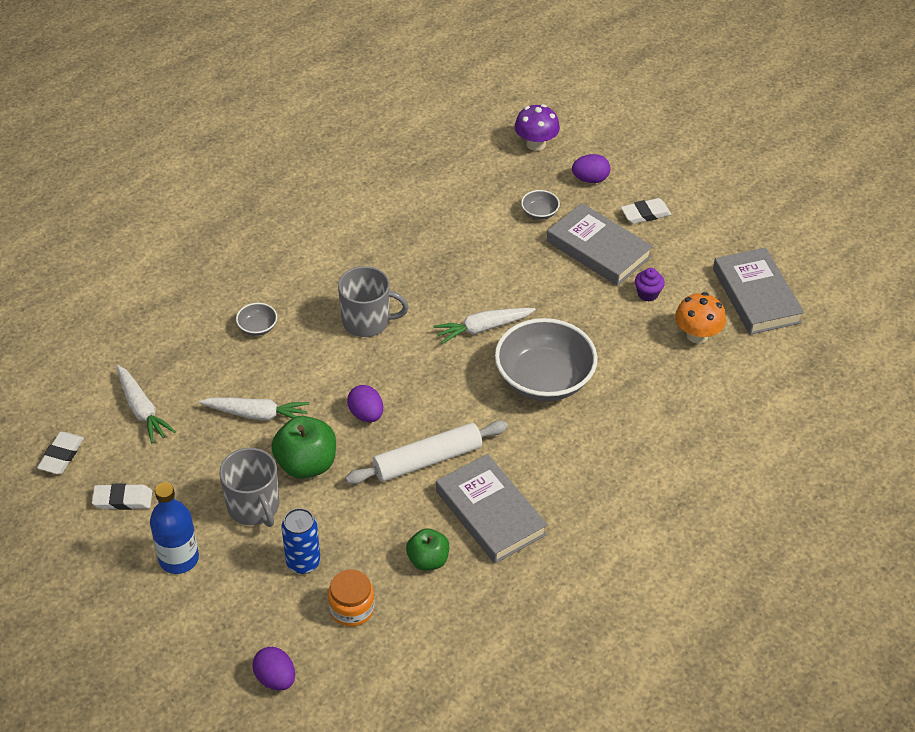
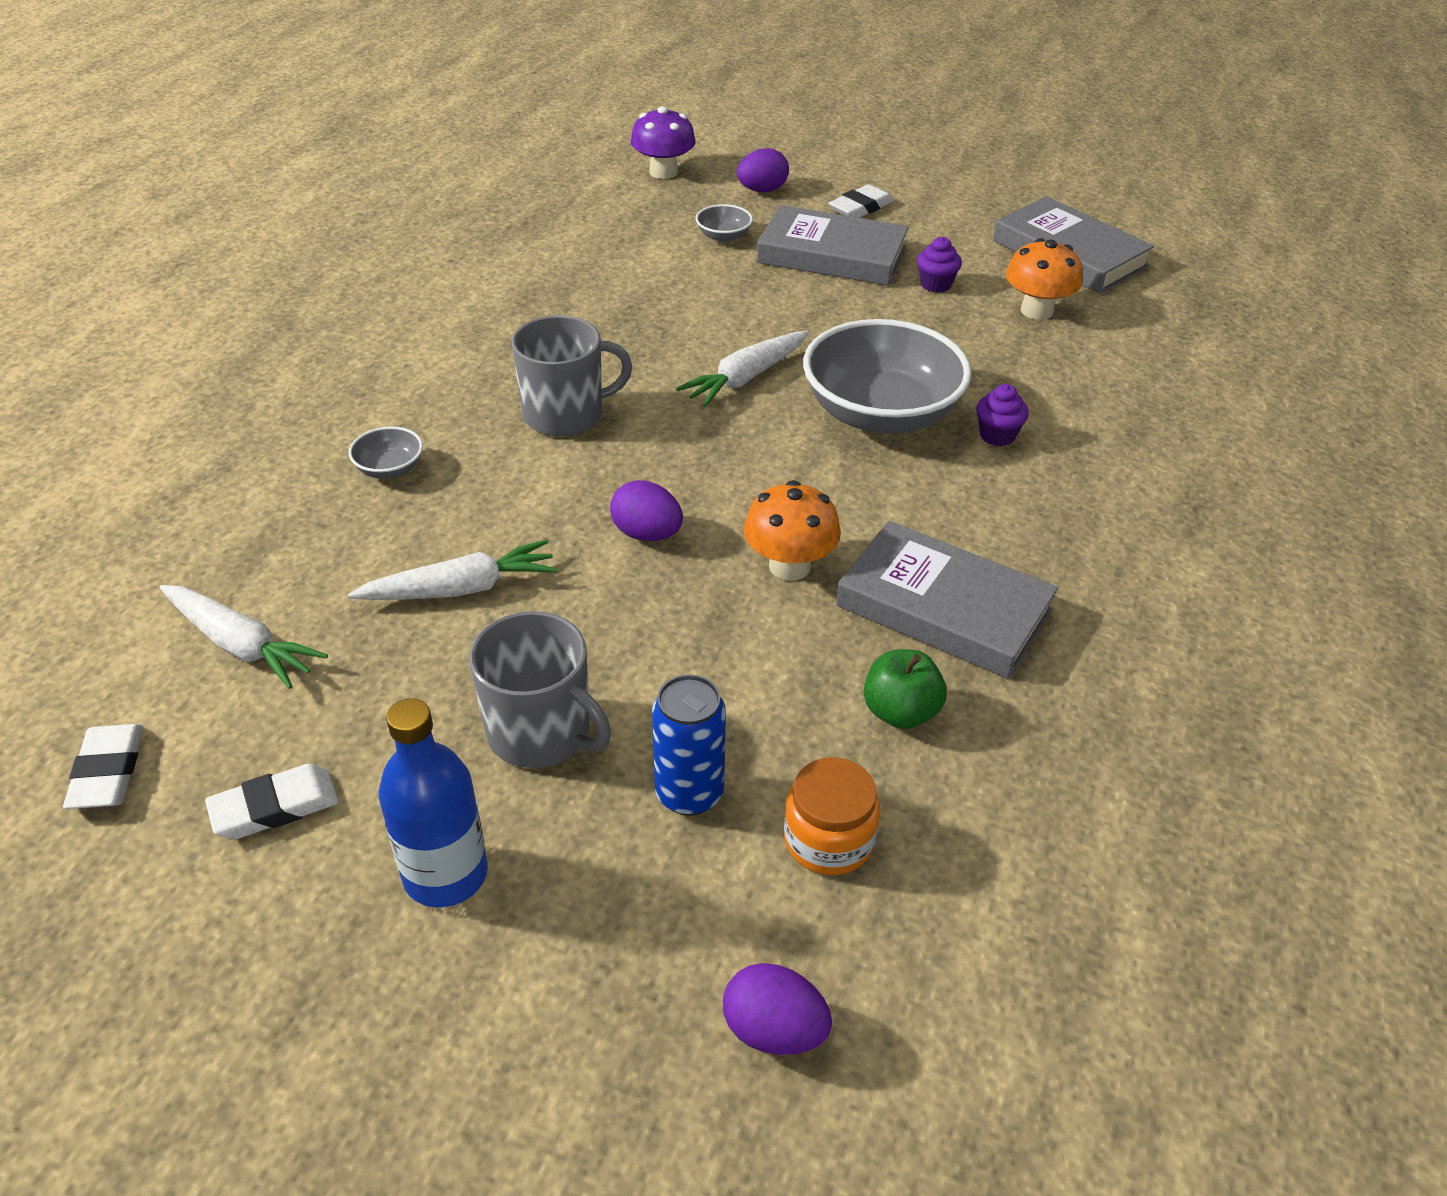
camera: 25 degrees left, 5 degrees down
green apple [271,416,336,479] -> none
white rolling pin [345,421,508,484] -> orange mushroom [744,480,841,581]
none -> purple cupcake [976,384,1029,446]

